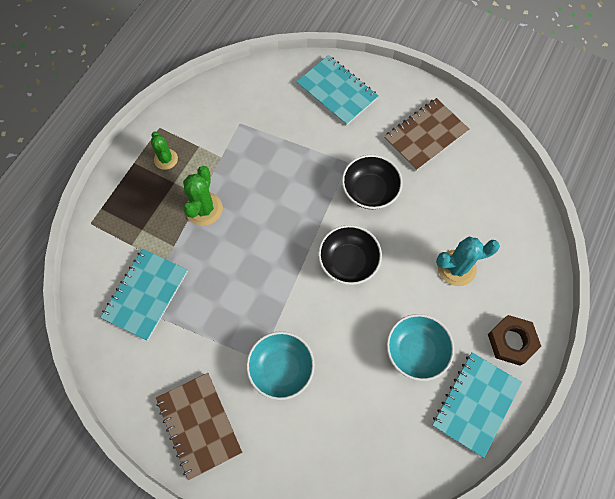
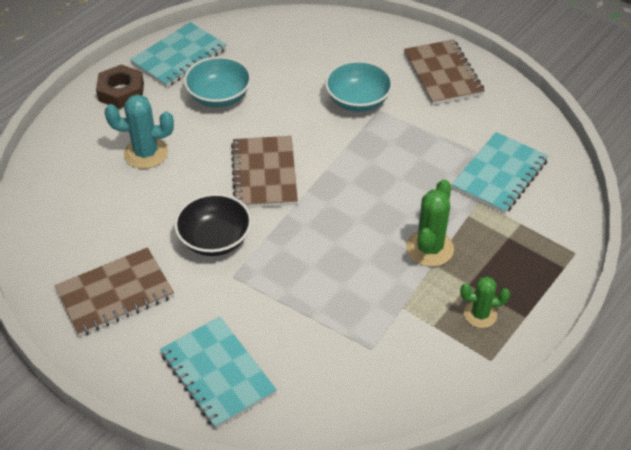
camera: 170 degrees left, 20 degrees down
green cactus [151,131,178,170] -> green cactus turned 75 degrees counterclockwise [460,276,510,328]
black bowl [318,225,382,285] -> brown notebook [231,136,298,208]

